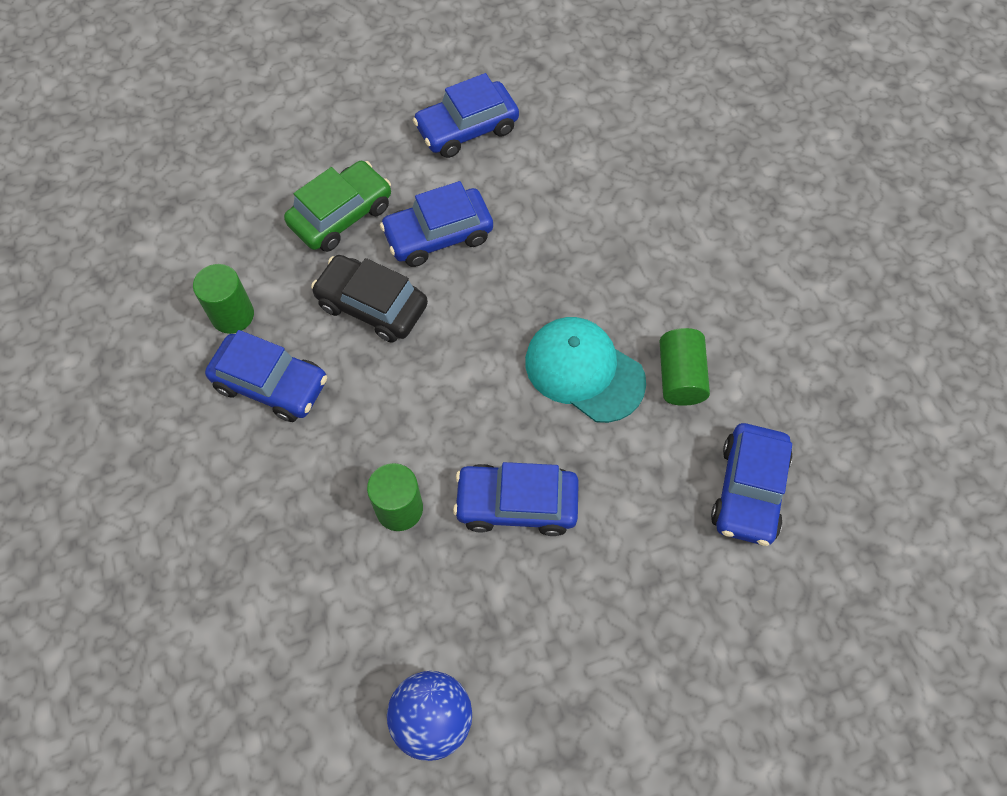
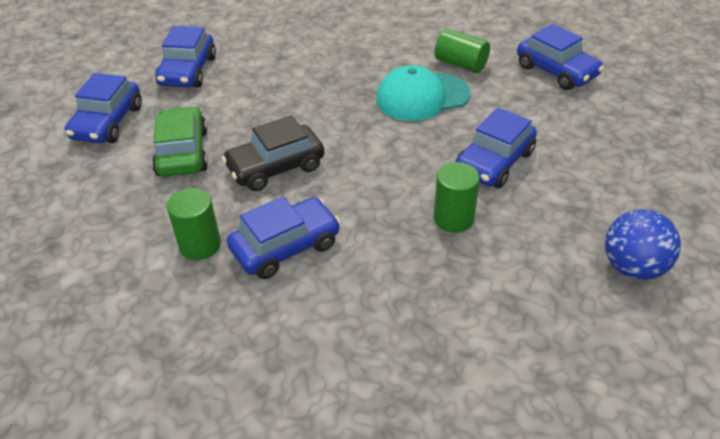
camera: 55 degrees left, 20 degrees down
blue car [380,181,493,267] -> blue car moved to [65,73,142,143]

